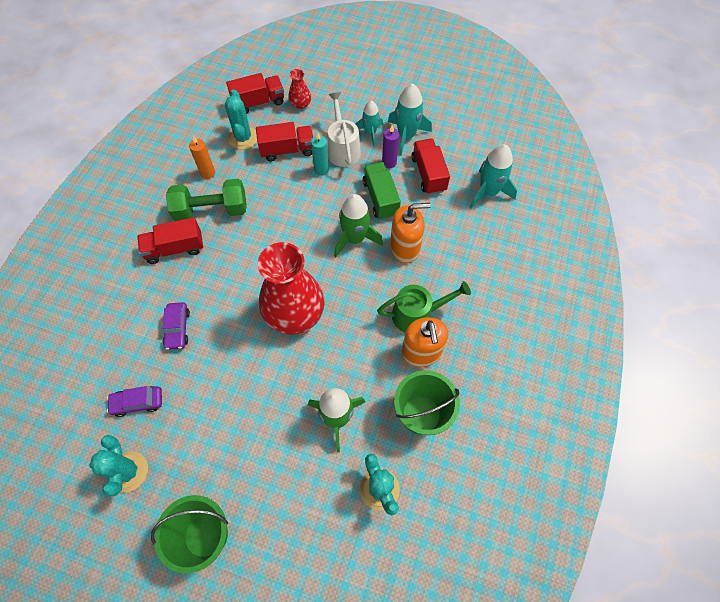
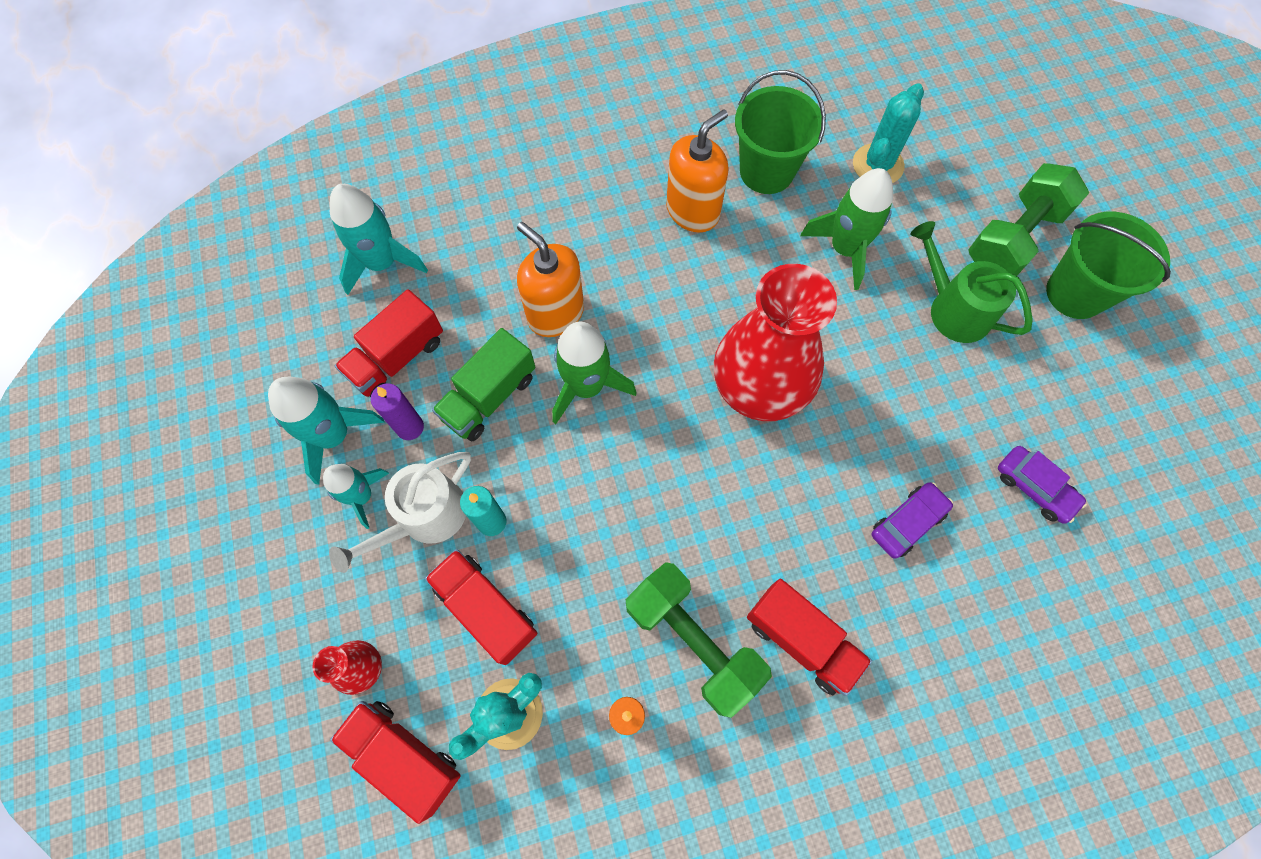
camera: 125 degrees left, 5 degrees up
turquoise cactus [89,435,148,496] -> none
green watering can [377,281,471,332] -> green watering can moved to [911,221,1033,343]
none -> green dumbbell [968,163,1089,276]

